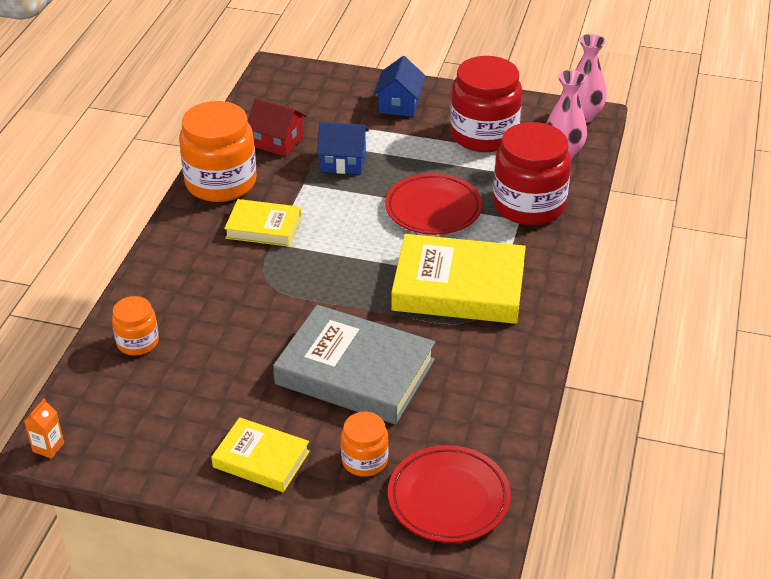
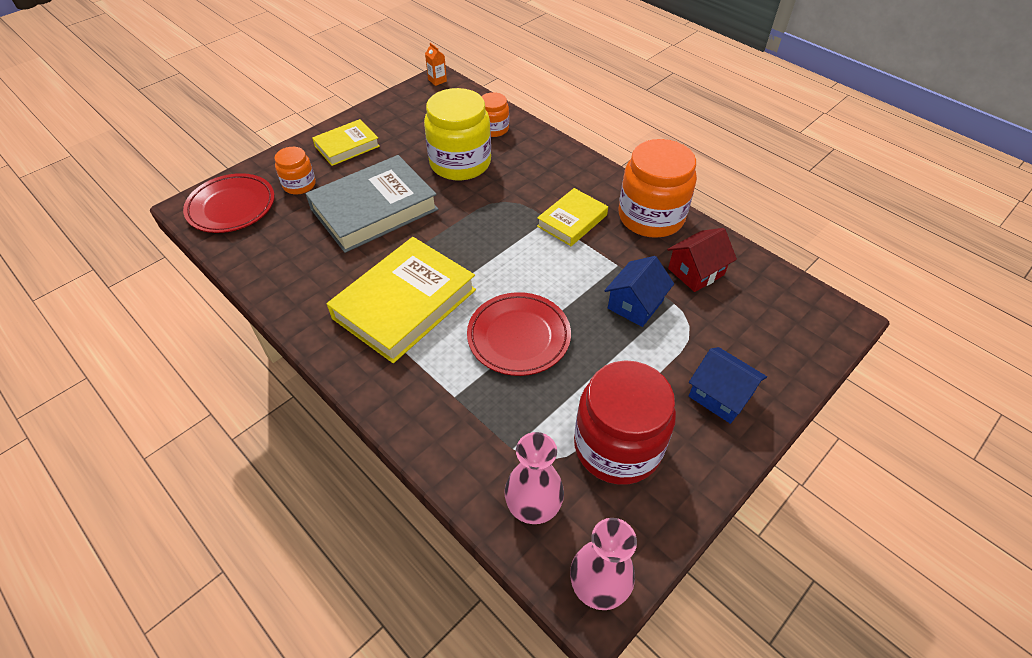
camera: 120 degrees right, 10 degrees up
red jar [493,122,571,225] -> none
none -> yellow jar [424,88,491,181]

